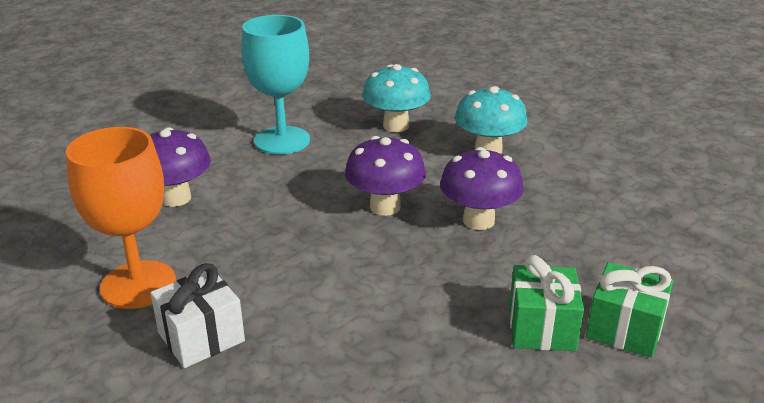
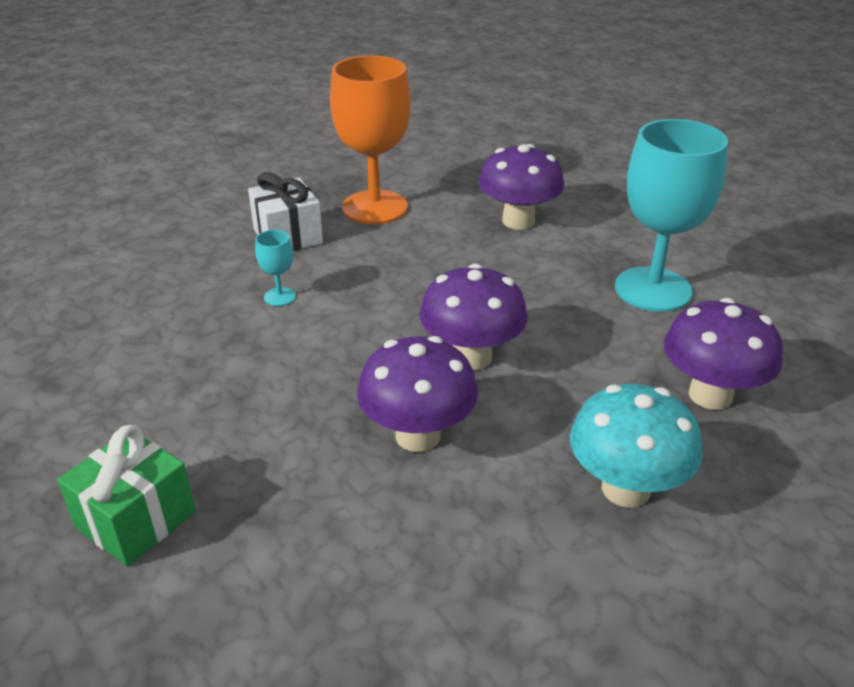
camera: 100 degrees right, 5 degrees up
turquoise mushroom [362,64,431,132] -> purple mushroom [664,298,783,410]
green gift [509,255,584,351] -> none
none -> turquoise goblet [255,230,296,306]

